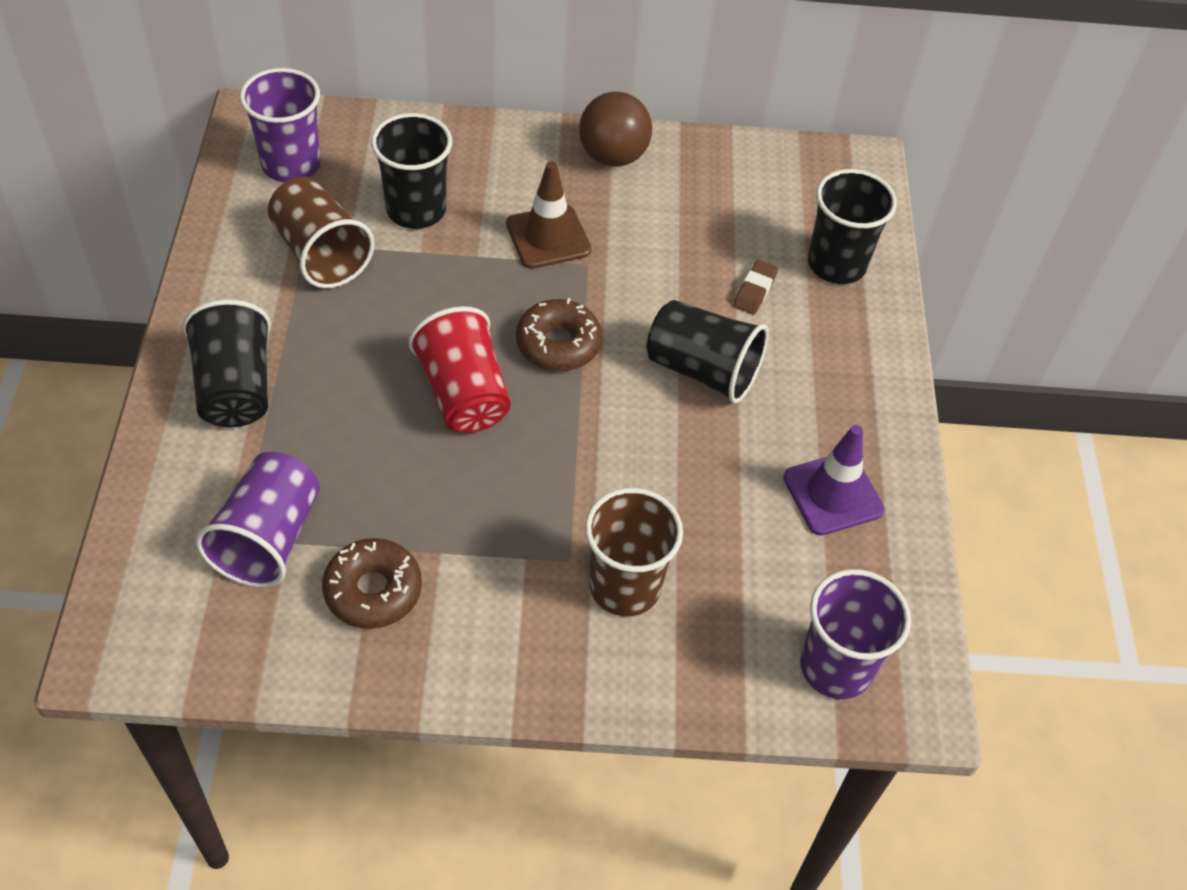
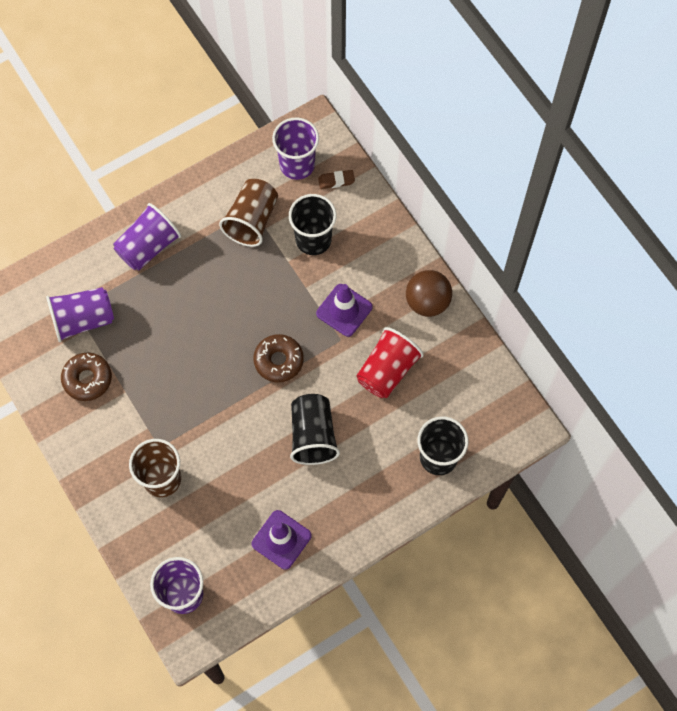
camera: 60 degrees right, 15 degrees up
black cup [182,299,271,427] -> purple cup [113,203,181,271]
red cup [408,306,511,433] -> red cup moved to [356,327,424,398]
brown traffic cone [506,161,592,269] -> purple traffic cone [316,284,373,337]
brown eraser [733,260,778,315] -> brown eraser moved to [318,170,355,189]

